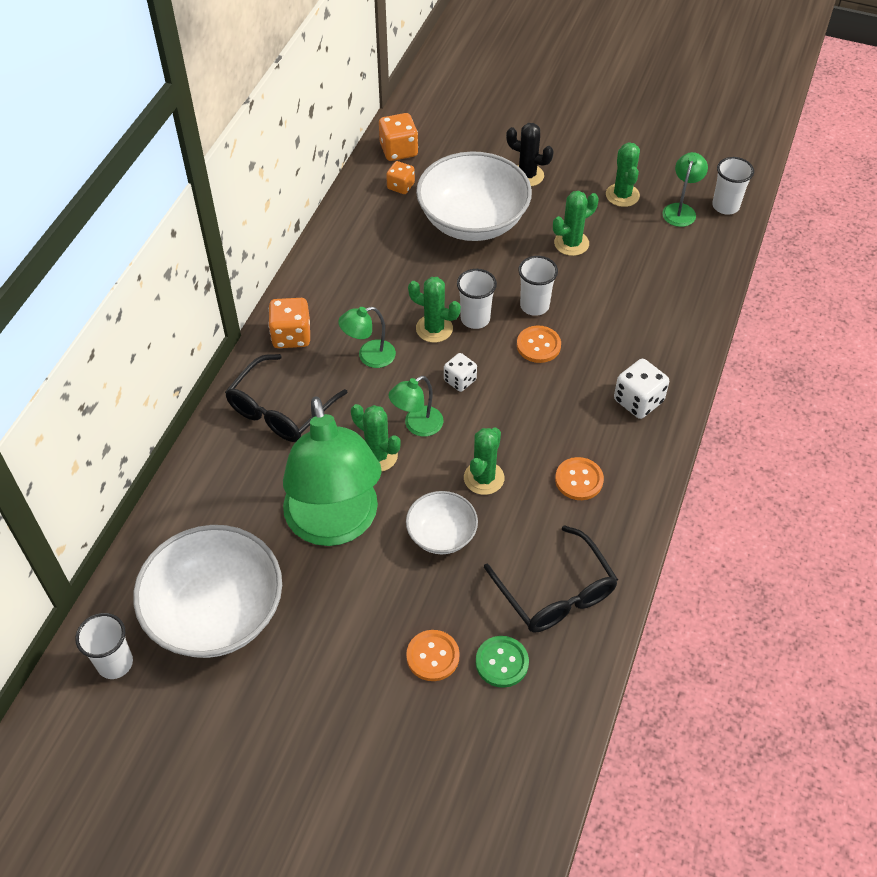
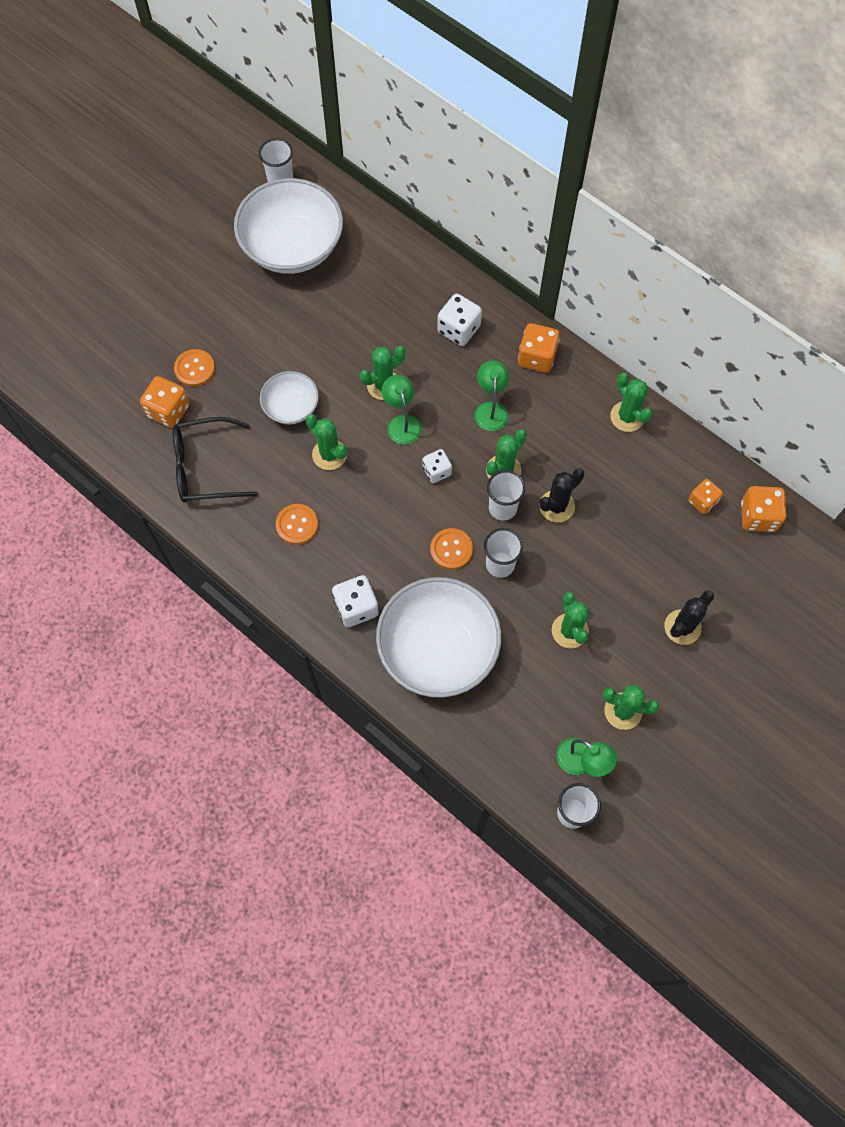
camera: 110 degrees right, 15 degrees up
black glasses [225,354,348,442] -> white dice [437,294,482,346]
green lamp [283,397,382,546] -> none
white bowl [416,151,532,241] -> white bowl moved to [376,577,501,698]
green button [476,636,529,688] -> orange dice [140,376,190,428]
none -> black cactus [539,468,584,522]
none -> green cactus [610,373,652,432]

